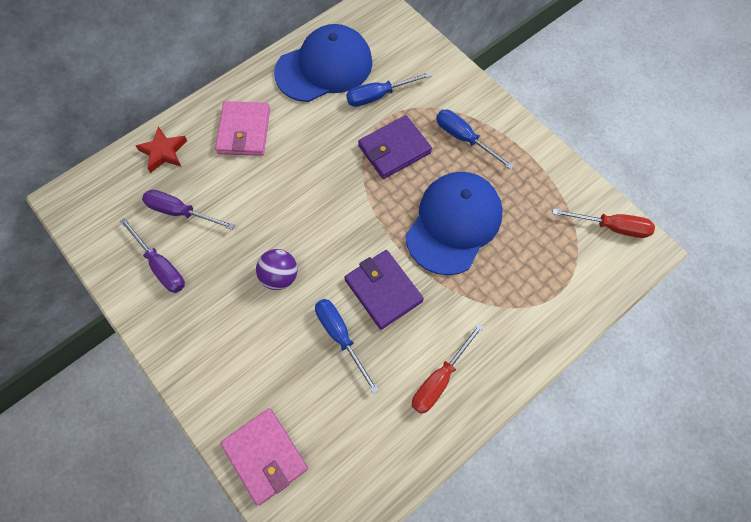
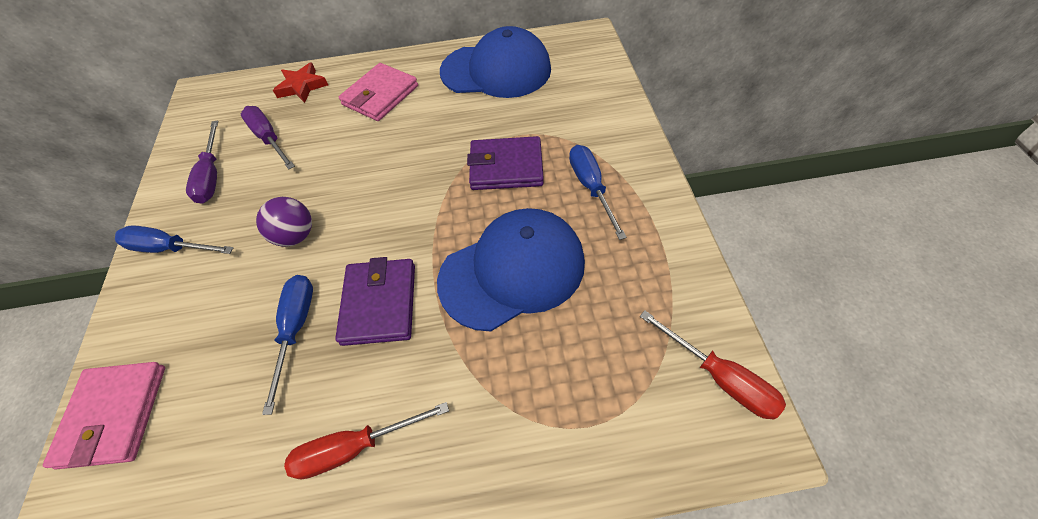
camera: 35 degrees right, 10 degrees down
blue screwdriver [346,72,432,107] -> blue screwdriver moved to [115,225,233,254]

